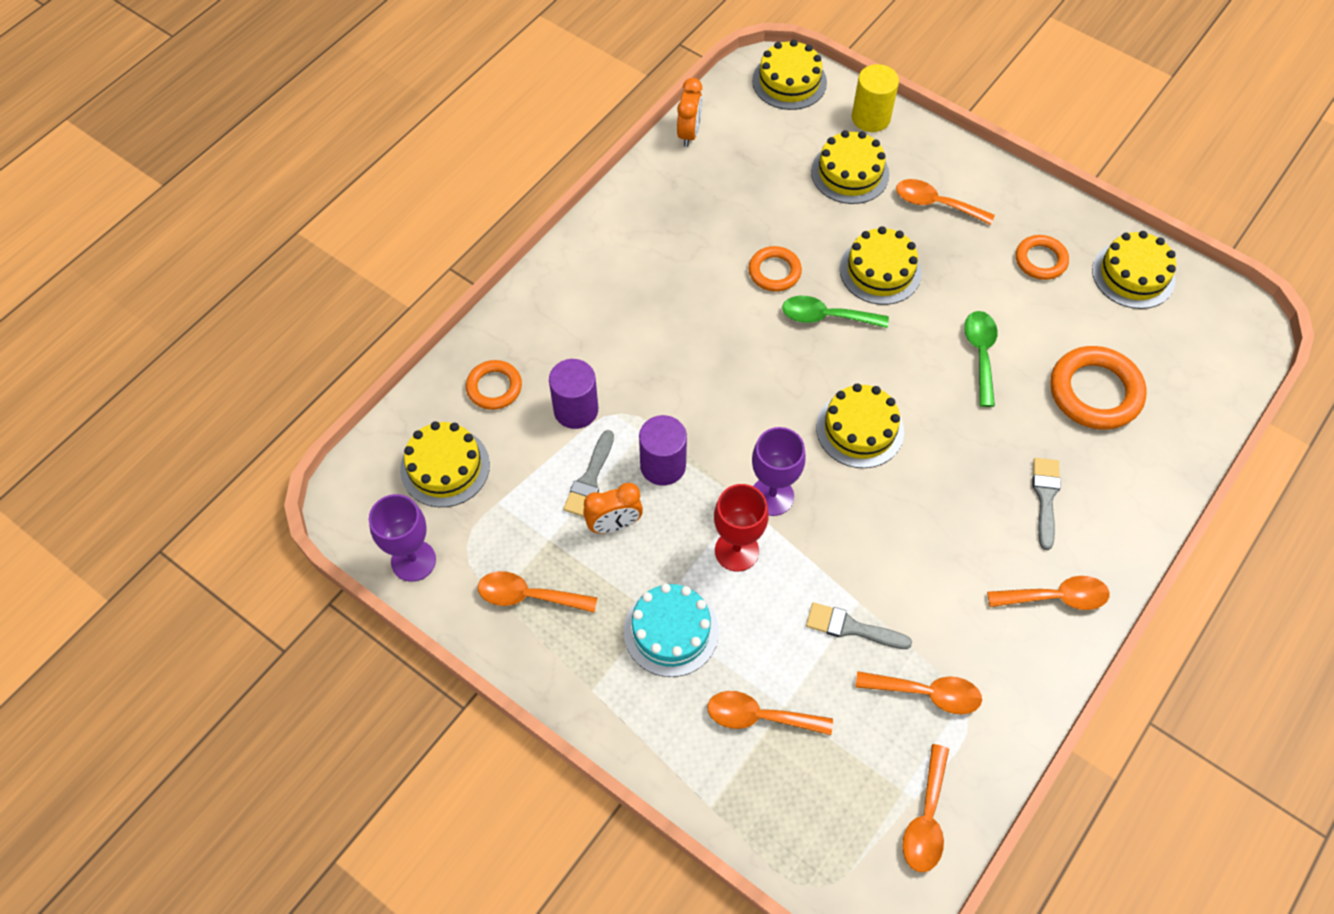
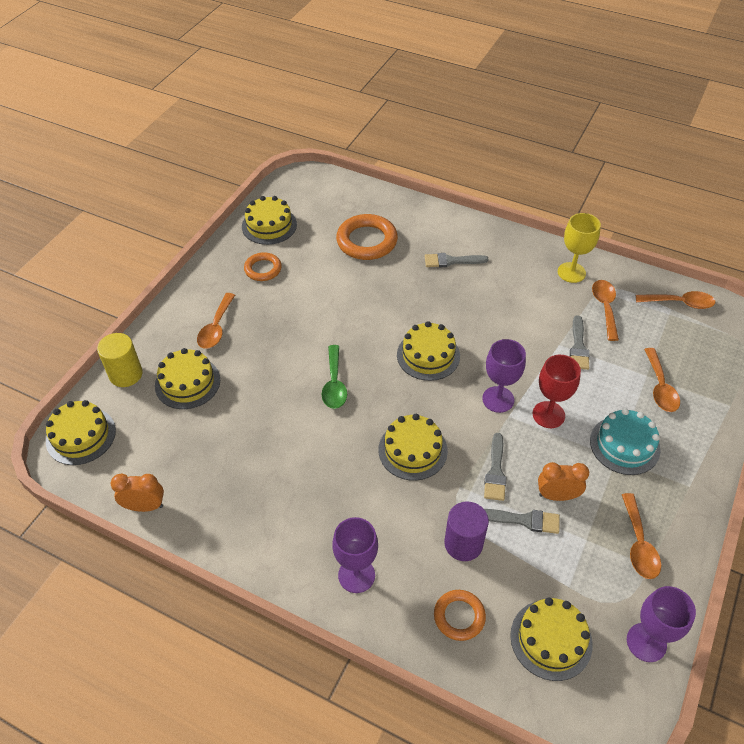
camera: 100 degrees left, 10 degrees down
orange clock [583,483,643,534] -> orange clock turned 60 degrees counterclockwise [538,462,589,501]
purple cylinder [639,415,687,486] -> grey brush [484,433,506,501]
orange ring [748,246,802,292] -> none
yellow cake [840,226,922,305] -> yellow cake moved to [378,414,448,481]
green spoon [964,311,998,407] -> none
orange spoon [987,576,1109,610] -> none
none -> purple goblet [332,517,378,593]
none -> yellow goblet [558,213,601,283]

